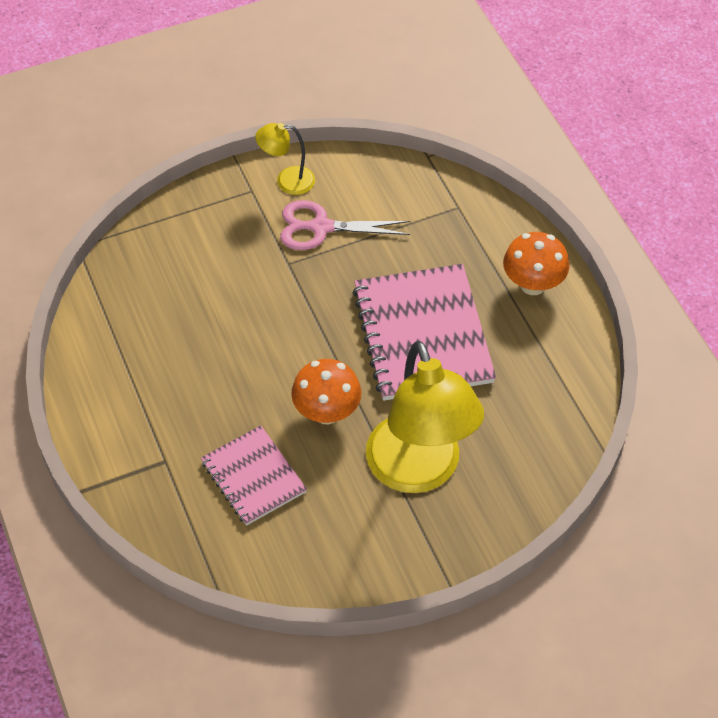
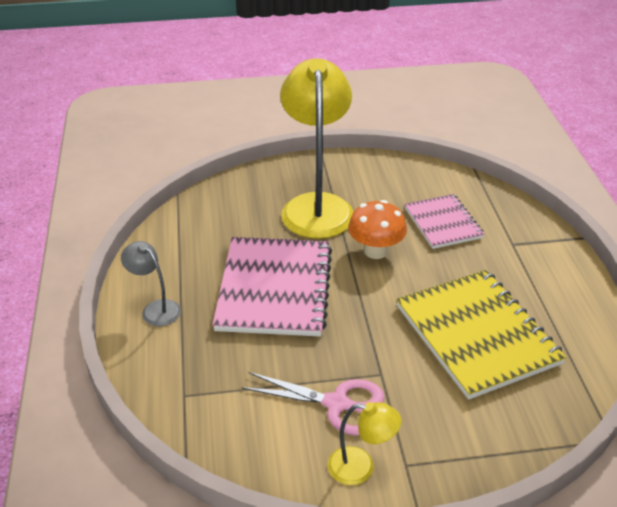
camera: 165 degrees left, 15 degrees down
orange mushroom [503,232,569,295] -> grey lamp [121,241,181,326]
none -> yellow notebook [396,270,566,400]

